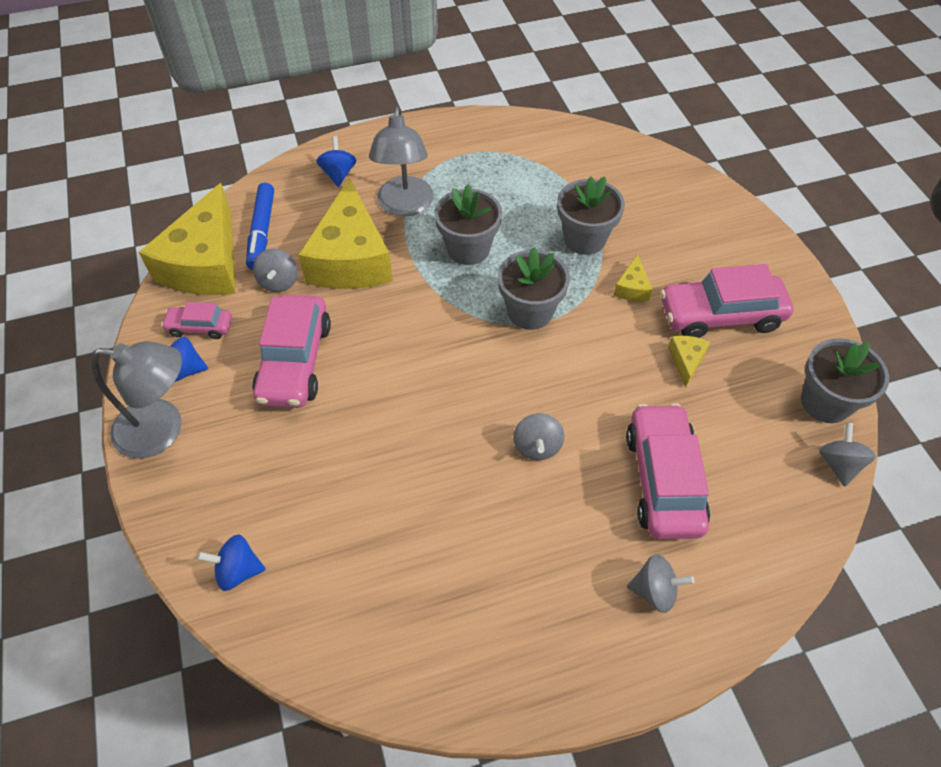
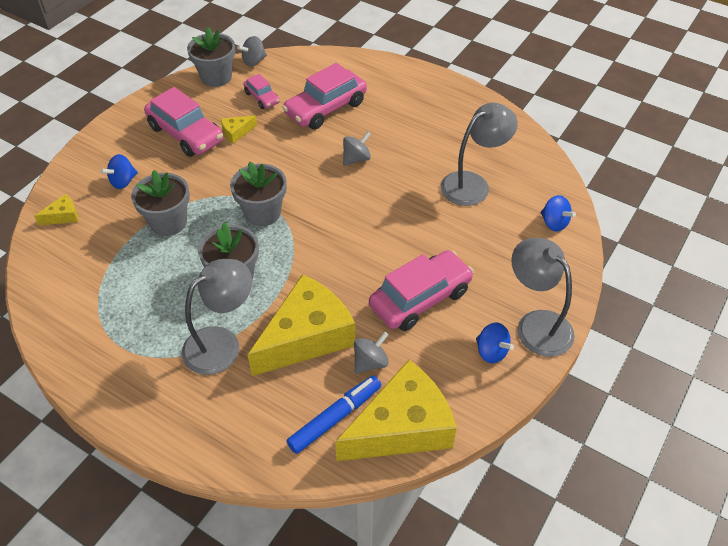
camera: 130 degrees left, 5 degrees down
pink car [161,302,232,339] -> pink car moved to [244,74,280,109]
blue spinning top [316,136,356,187] -> blue spinning top moved to [100,154,138,189]
yellow cheese [614,254,653,301] -> yellow cheese moved to [34,194,78,225]
grey spinning top [627,554,695,613] -> none
none -> grey lamp [441,103,518,206]

